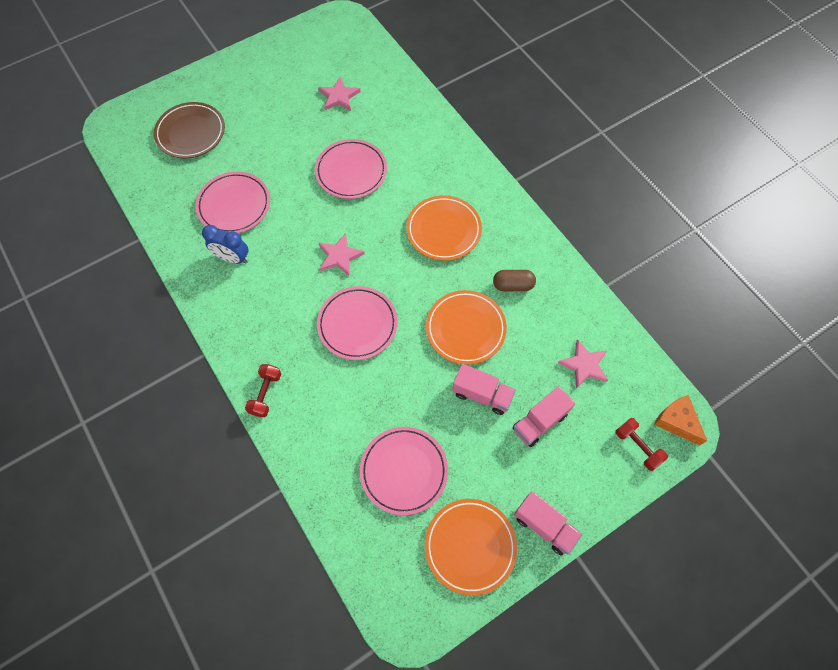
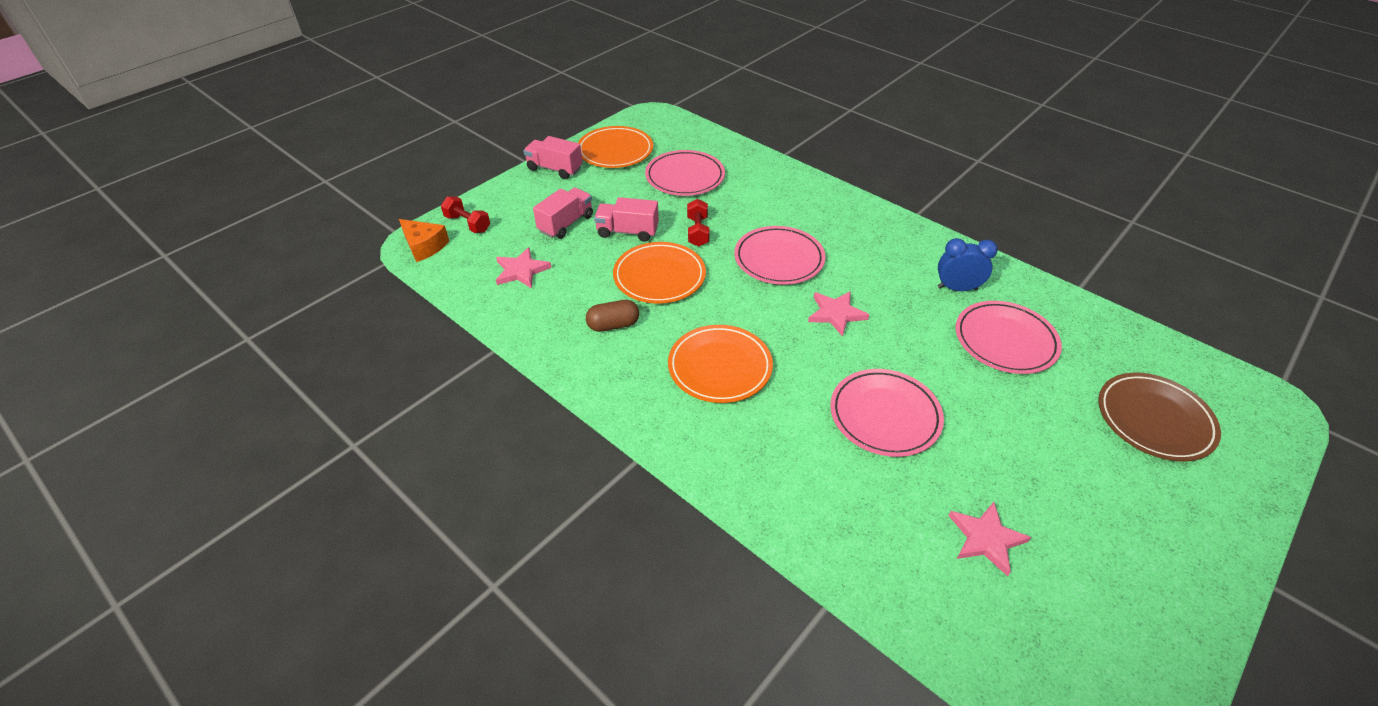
camera: 165 degrees right, 20 degrees down
red dumbbell [245,364,281,417] -> red dumbbell moved to [687,199,710,247]

